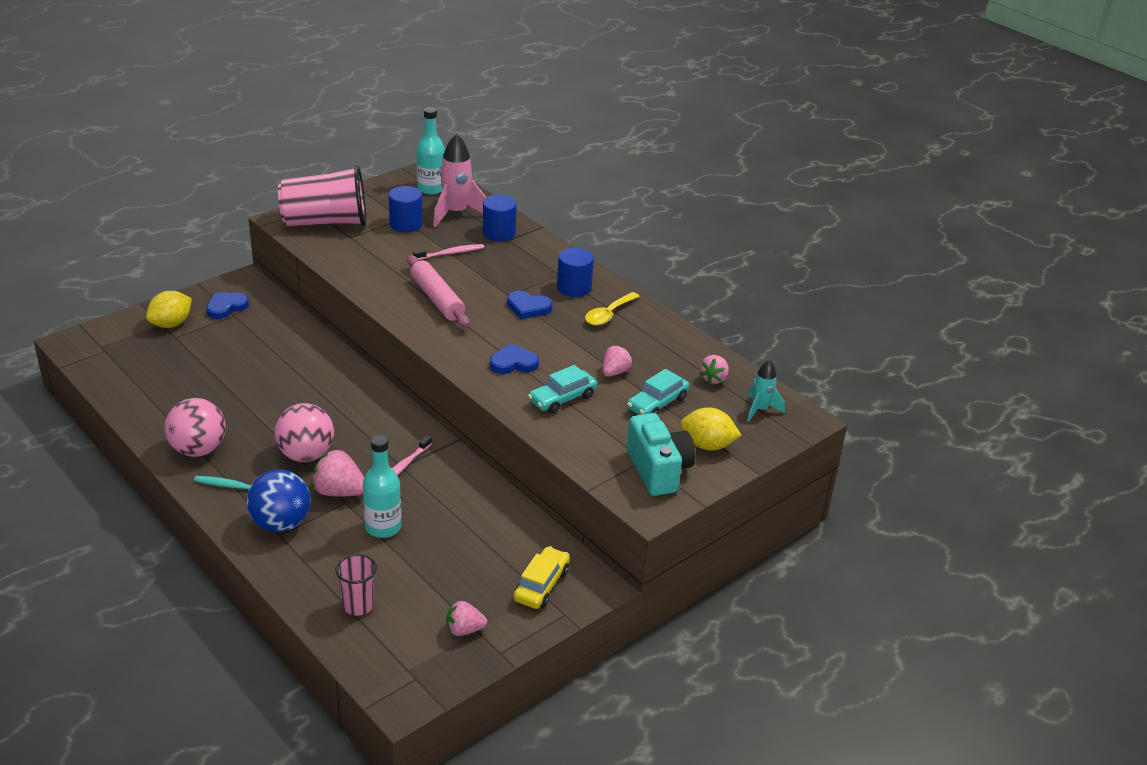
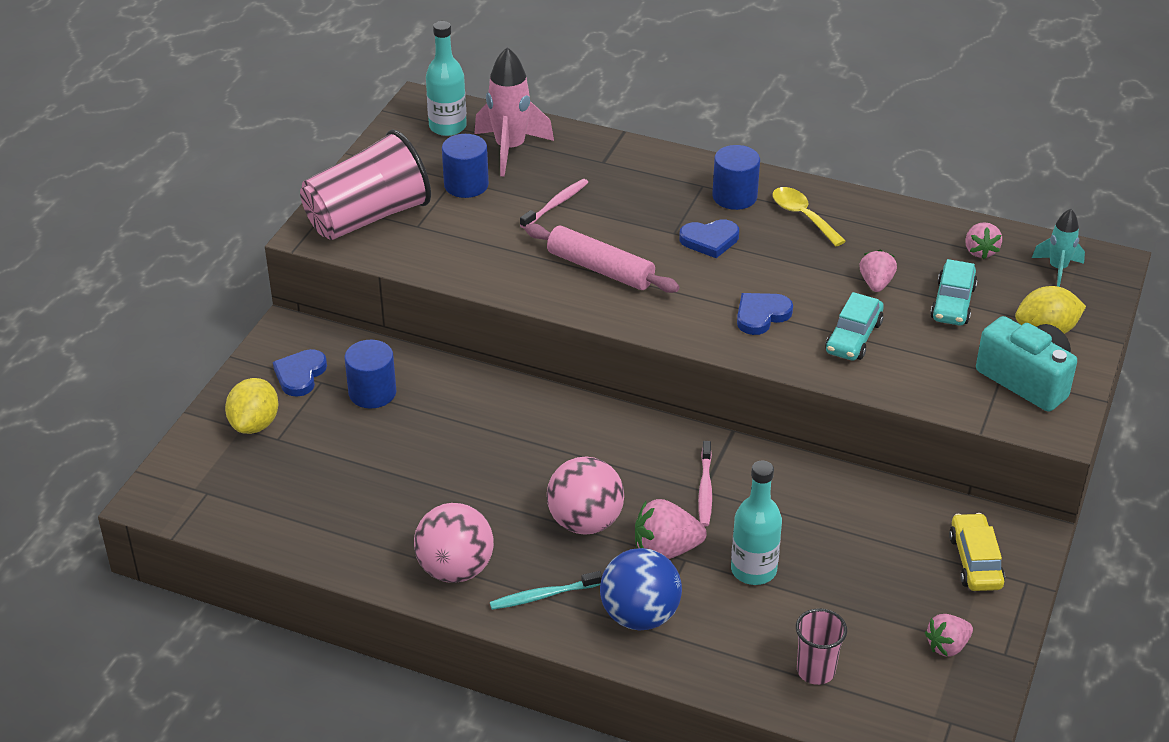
camera: 25 degrees left, 5 degrees up
blue cylinder [483,195,517,241] -> blue cylinder moved to [345,340,396,409]
yellow spoon [585,292,640,326] -> yellow spoon turned 135 degrees clockwise [772,187,846,246]

